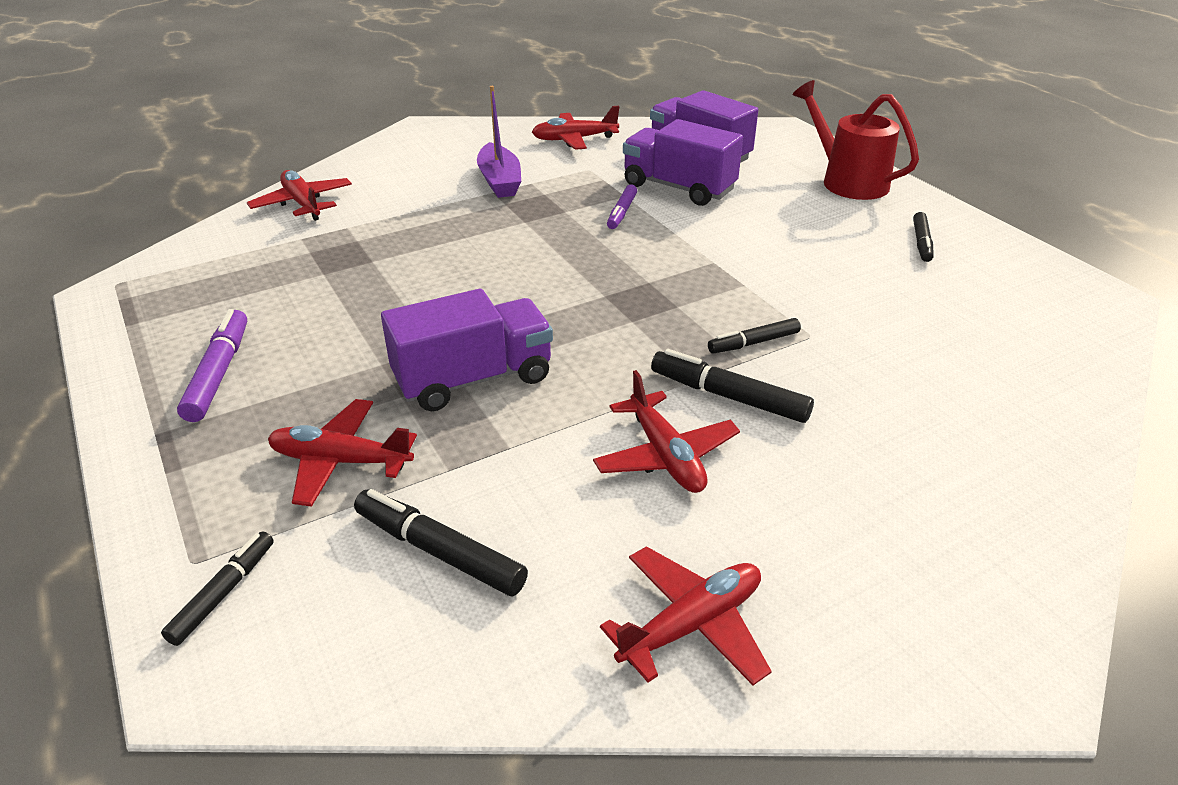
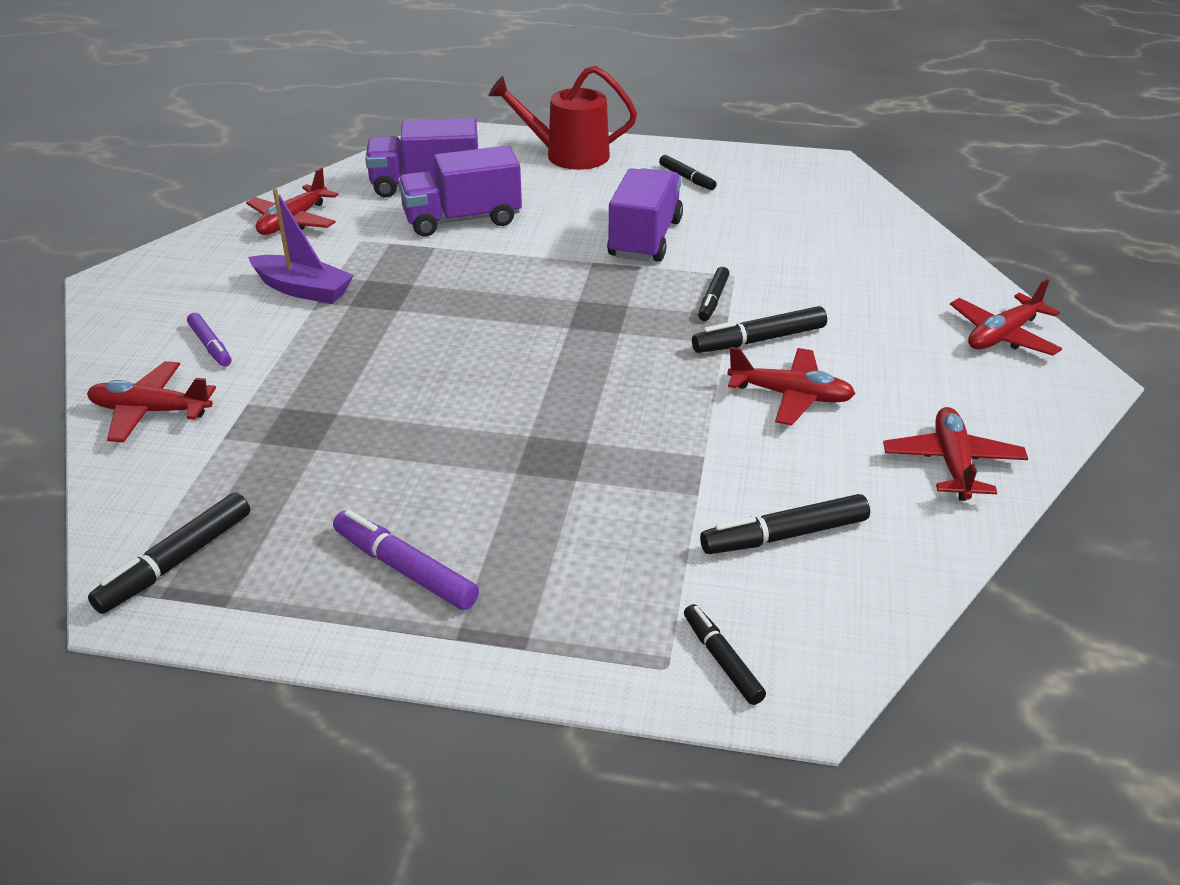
camera: 50 degrees left, 0 degrees up
red plane [268,399,417,507] -> red plane moved to [950,279,1062,356]
purple truck [381,289,553,411] -> purple truck moved to [607,168,683,262]
purple marker [607,184,637,229] -> purple marker moved to [187,313,232,367]
none -> black marker [88,492,250,614]

